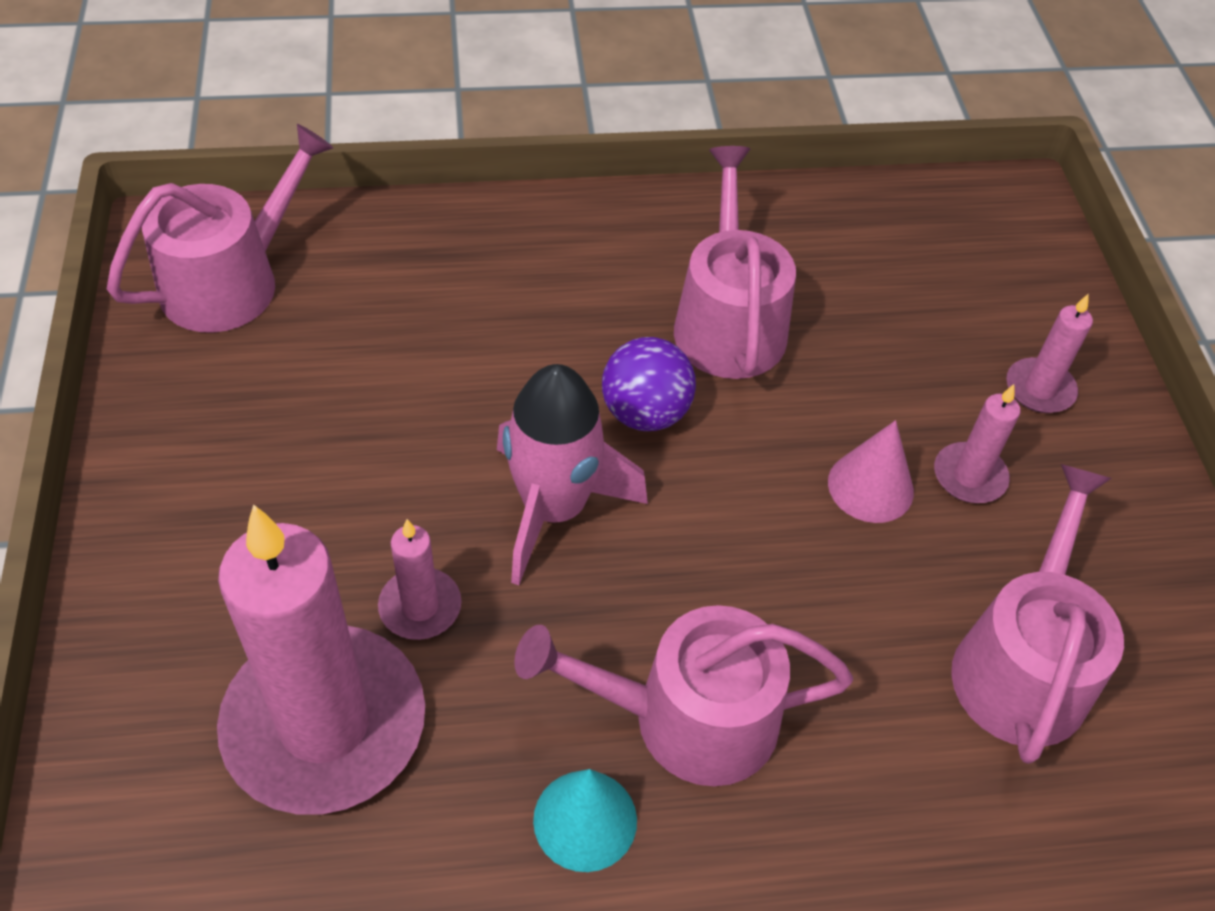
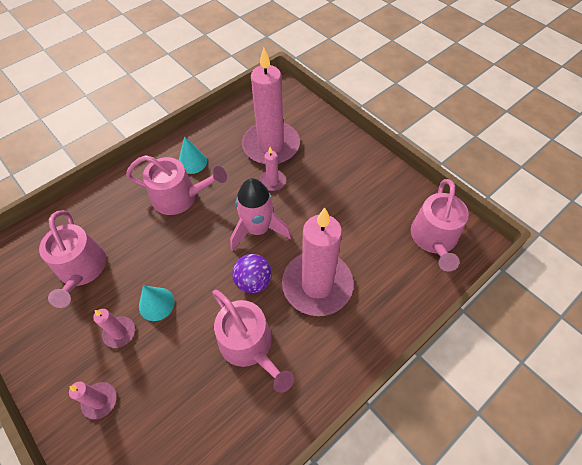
camera: 150 degrees right, 5 degrees up
pink watering can [514,605,853,786] -> pink watering can turned 45 degrees clockwise [126,155,227,215]
pink cone [828,420,914,523] -> turquoise cone [139,286,175,321]
none -> pink candle [282,207,354,316]

